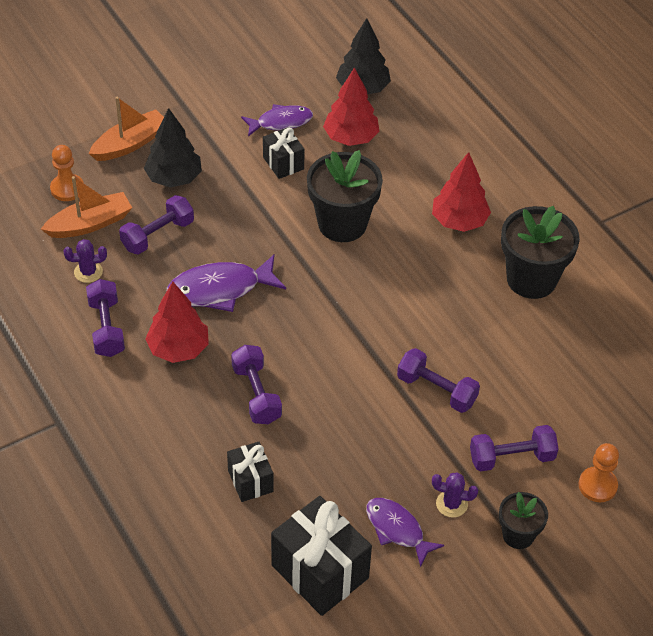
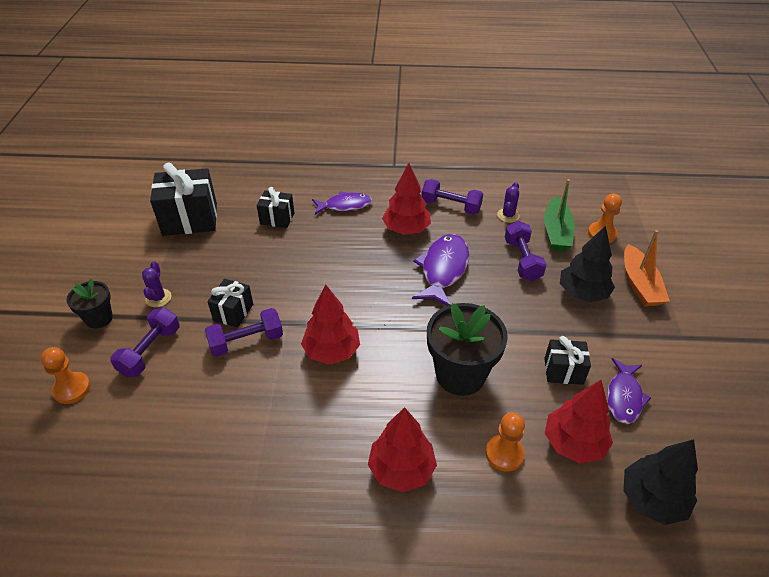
camera: 125 degrees right, 5 degrees down
orange boat [41,176,132,238] -> green boat [544,179,575,251]
purple dumbbell [231,345,282,424] -> none
purple fish [366,498,444,567] -> purple fish moved to [312,191,372,215]
purple cactus [432,472,478,518] -> purple cactus turned 45 degrees counterclockwise [142,261,172,307]
black flower pot [501,206,580,299] -> none
none -> black gift [207,279,253,328]
none -> red tree [301,284,360,365]
none -> orange pawn [485,413,525,472]

